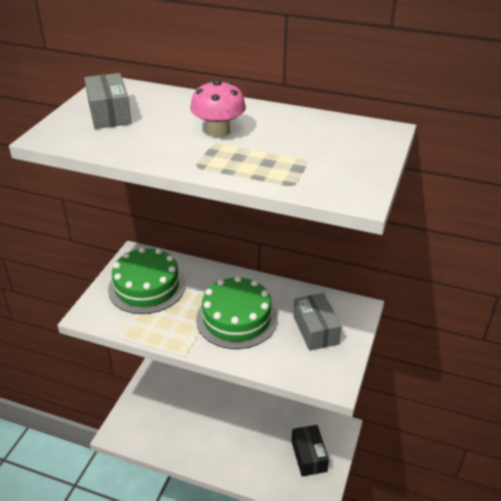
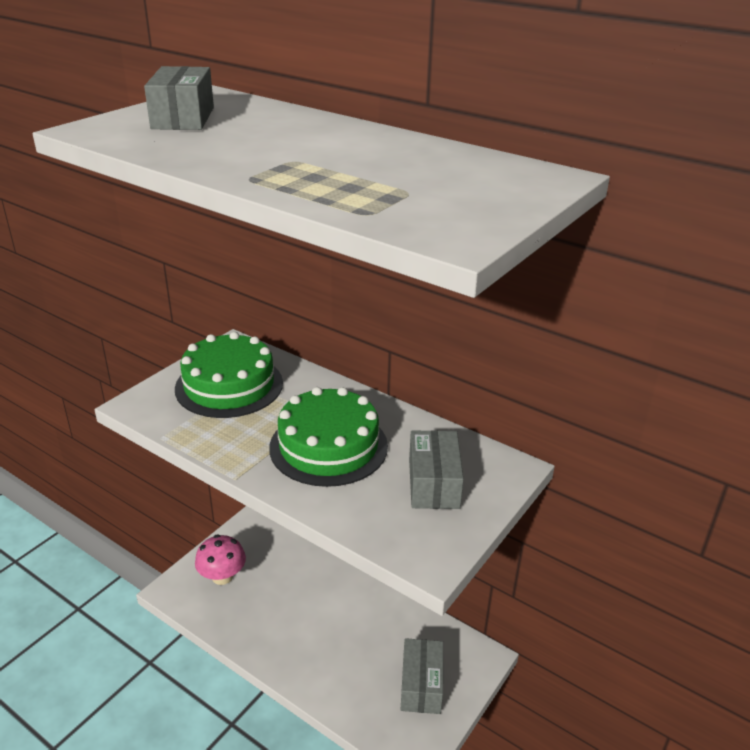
camera: 15 degrees right, 5 degrees down
pink mushroom [190,79,246,137] -> pink mushroom moved to [195,534,246,585]
black box [291,425,329,476] -> grey box [401,638,443,714]

